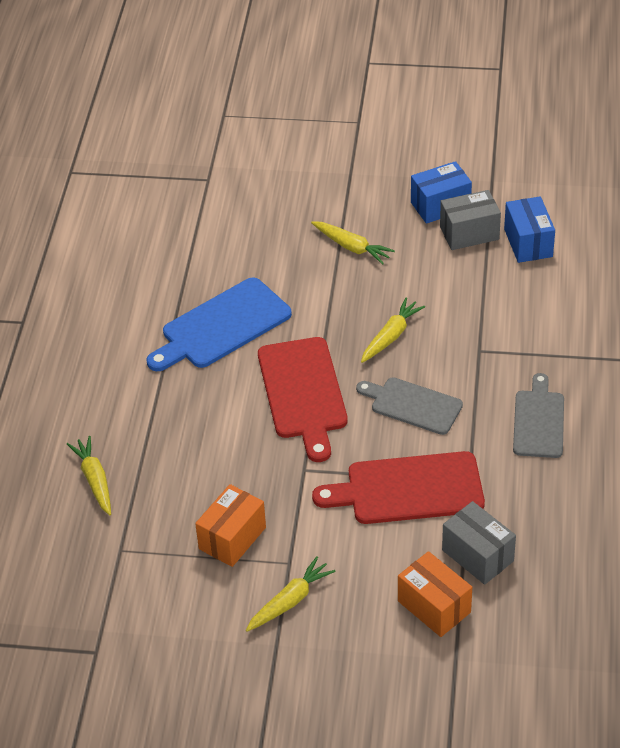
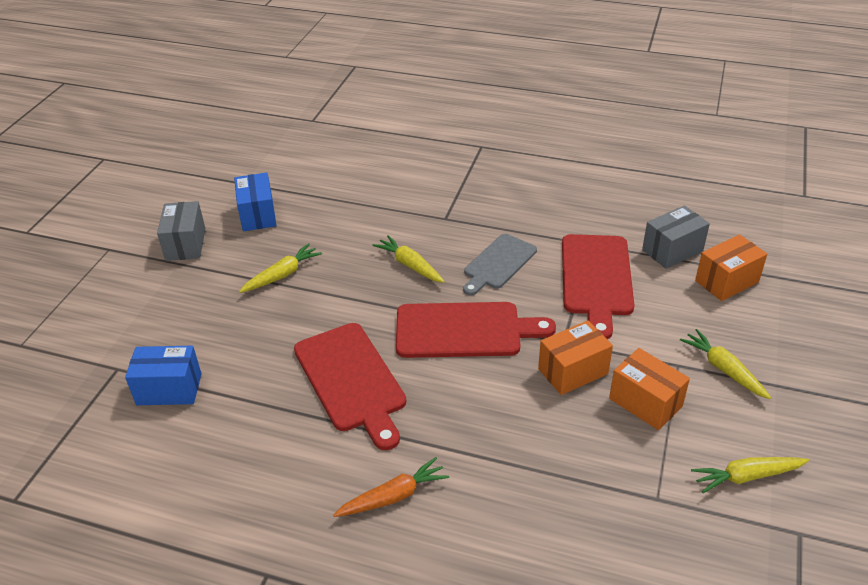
camera: 80 degrees left, 5 degrees down
yellow carrot [67,436,111,515] -> yellow carrot moved to [691,457,809,493]
blue cutting board [147,278,292,371] -> red cutting board [294,323,406,450]
grey box [440,190,501,250] -> grey box moved to [157,201,205,261]
blue box [504,196,555,263] -> blue box moved to [125,346,202,405]
grey cutting board [513,373,564,458] -> none
none -> orange carrot [333,457,449,517]
none -> orange box [538,320,613,395]

